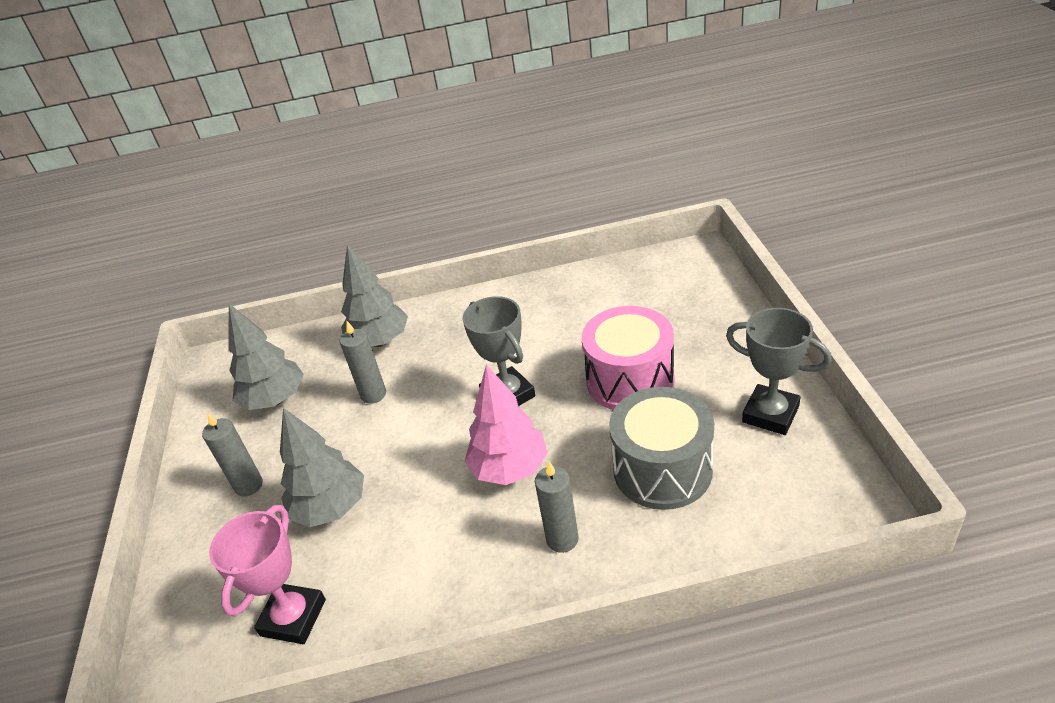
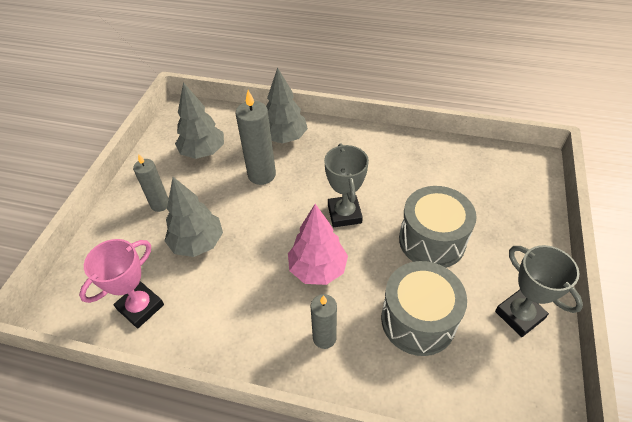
camera: 20 degrees right, 10 degrees up
grey candle [340,321,386,404] -> grey candle [235,90,276,185], size x1.54
pink drum [582,306,674,410] -> grey drum [399,186,477,268]

